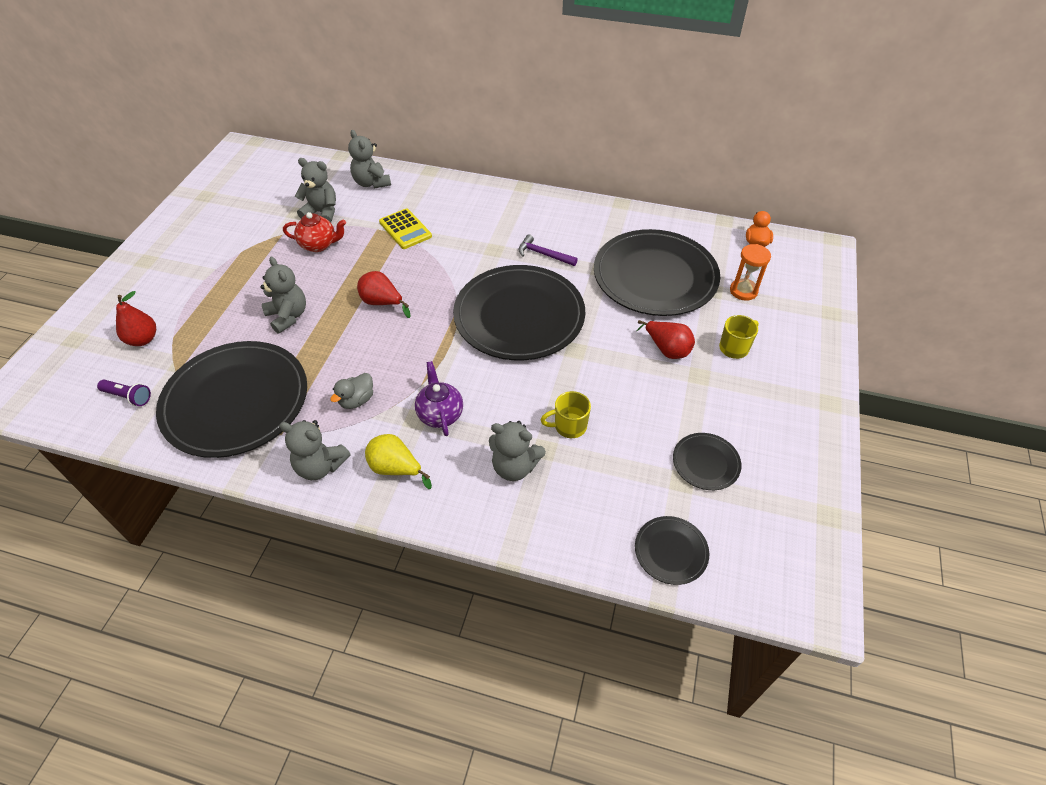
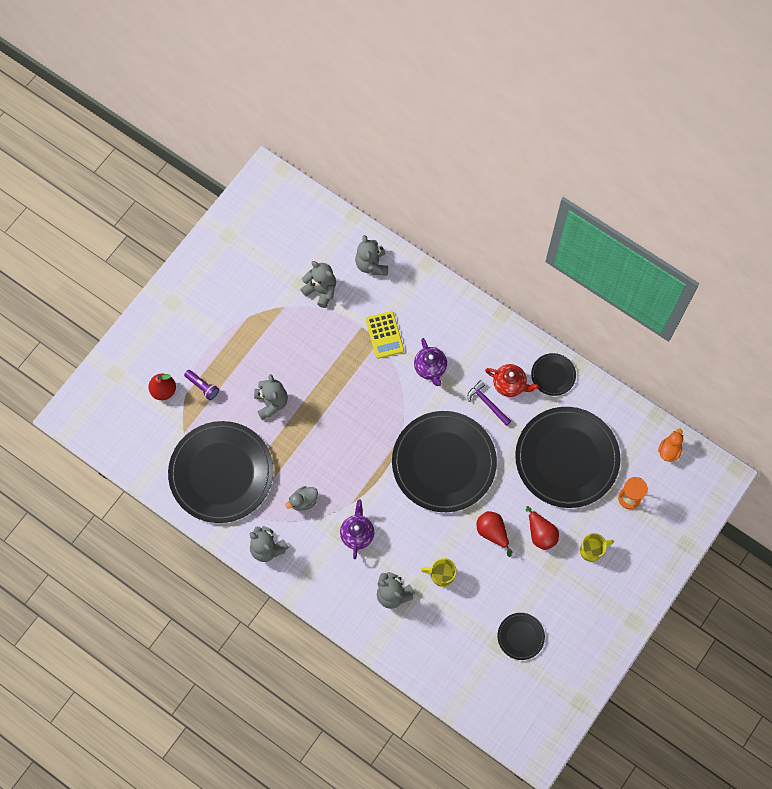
camera: 20 degrees right, 20 degrees up
purple flashlight [97,380,151,406] -> purple flashlight moved to [184,370,219,400]
red teapot [283,212,346,252] -> red teapot moved to [485,364,539,397]
red pear [357,271,411,318] -> red pear moved to [477,511,513,557]
yellow pear [365,434,432,489] -> none
black plate [635,516,709,585] -> black plate moved to [531,353,576,396]
none -> purple teapot [414,338,447,386]

